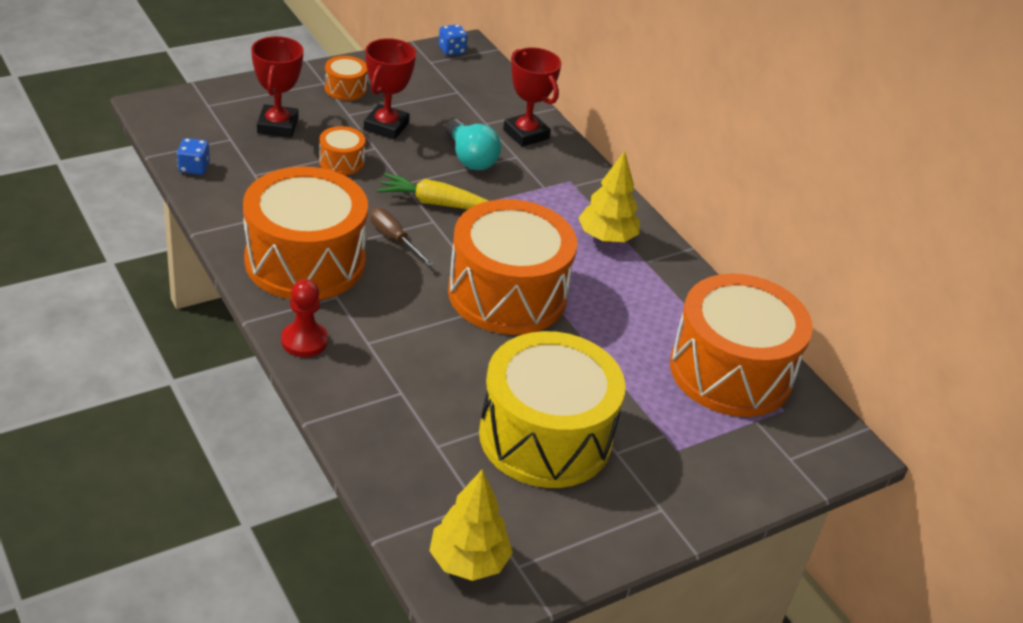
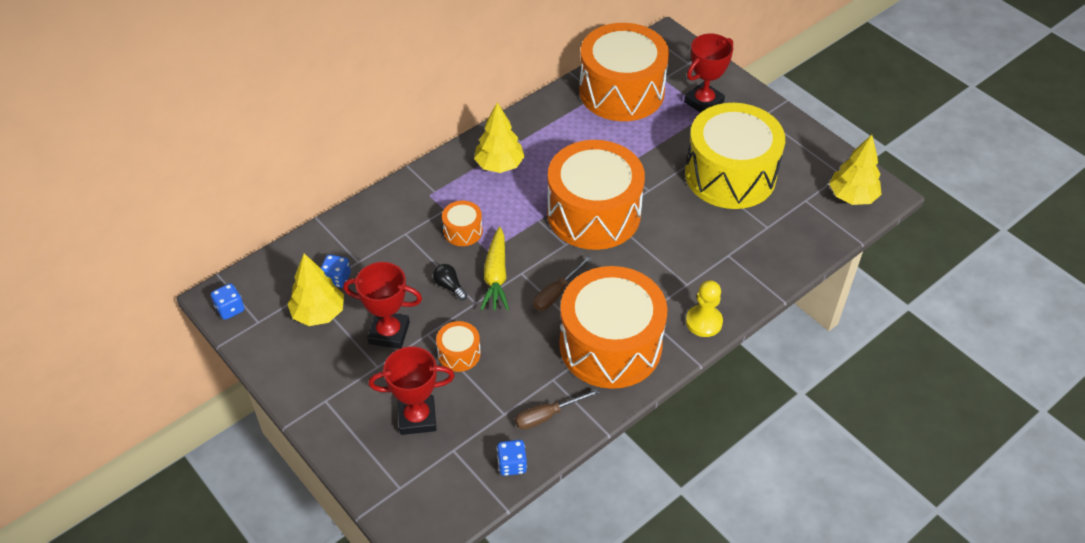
camera: 95 degrees left, 10 degrees up
red pawn [281,279,328,357] -> yellow pawn [686,280,723,337]
orange drum [325,56,367,100] -> orange drum moved to [442,201,483,246]
turquoise light bulb [445,119,502,170] -> none
red trophy [503,47,562,147] -> red trophy moved to [684,34,733,113]
none -> yellow tree [288,253,344,326]
none -> blue dice [321,255,351,288]
none -> black light bulb [433,264,467,300]
none -> brown screwdriver [515,389,600,430]

